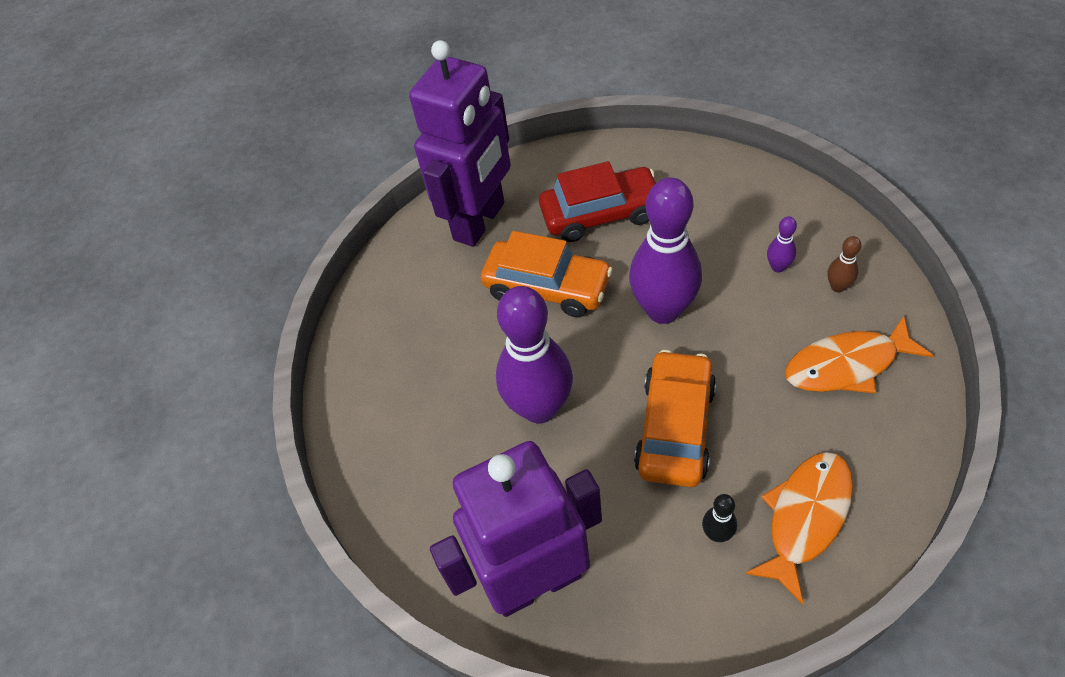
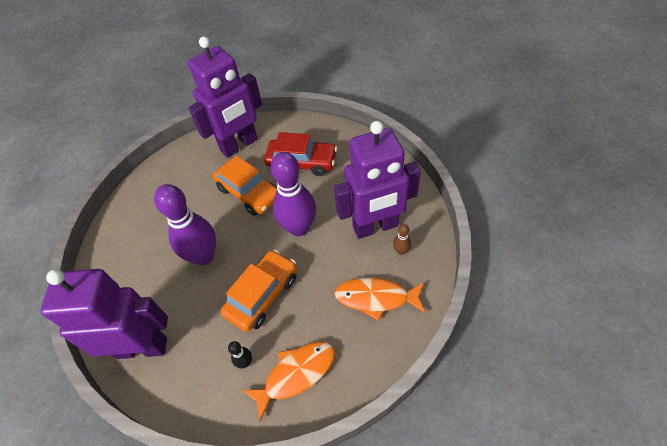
camera: 20 degrees right, 0 degrees up
purple bowling pin [767,216,797,273] -> purple robot [334,121,421,239]

